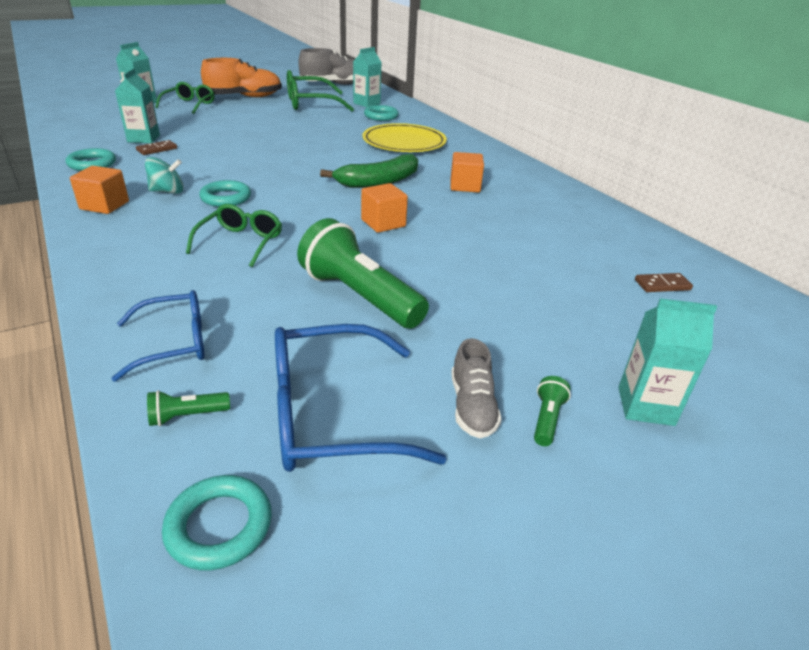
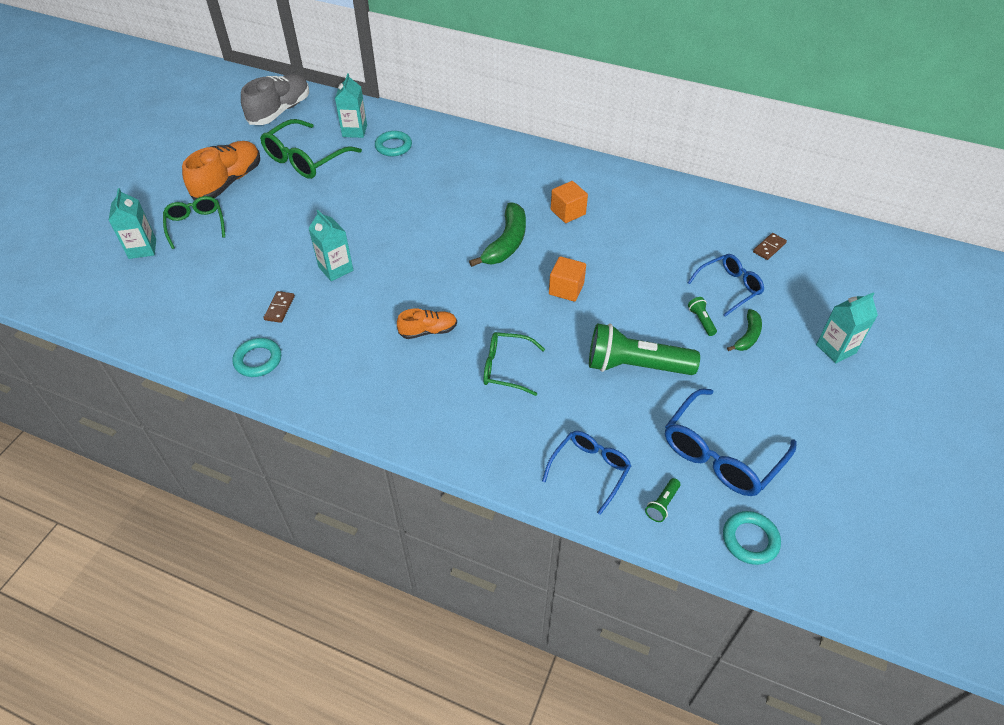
camera: 35 degrees left, 15 degrees up
orange cube [70,166,129,214] -> none
turquoise carton [115,68,160,143] -> turquoise carton moved to [308,210,353,281]
turquoise spinning top [145,157,184,194] -> none
green glasses [186,204,282,267] -> green glasses turned 60 degrees counterclockwise [483,332,545,396]
turquoise ring [199,180,251,207] -> orange shoe [397,308,457,339]
yellow plate [362,123,447,152] -> none
grey shoe [451,338,502,438] -> none
green flashlight [534,376,571,446] -> green flashlight moved to [688,297,717,336]
none -> blue glasses [688,254,764,317]
none -> green banana [727,309,762,351]

